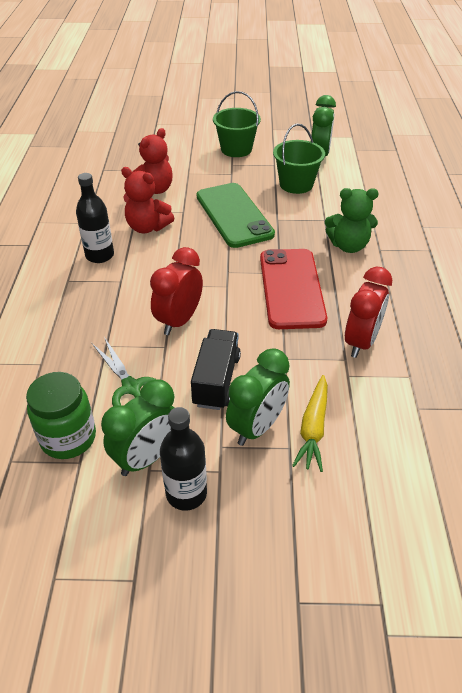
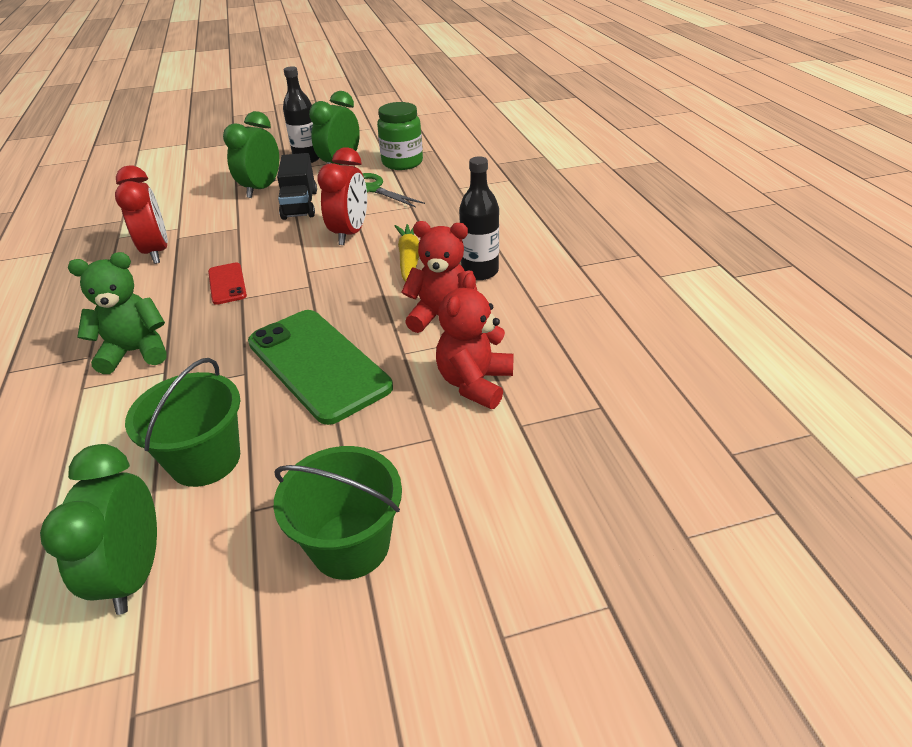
camera: 165 degrees right, 5 degrees down
red phone [260,249,327,329] -> red phone [208,263,247,305], size x0.48
yellow carrot [292,375,328,472] -> yellow carrot moved to [395,224,419,282]
red clock [345,267,392,358] -> red clock turned 150 degrees clockwise [115,165,168,264]

